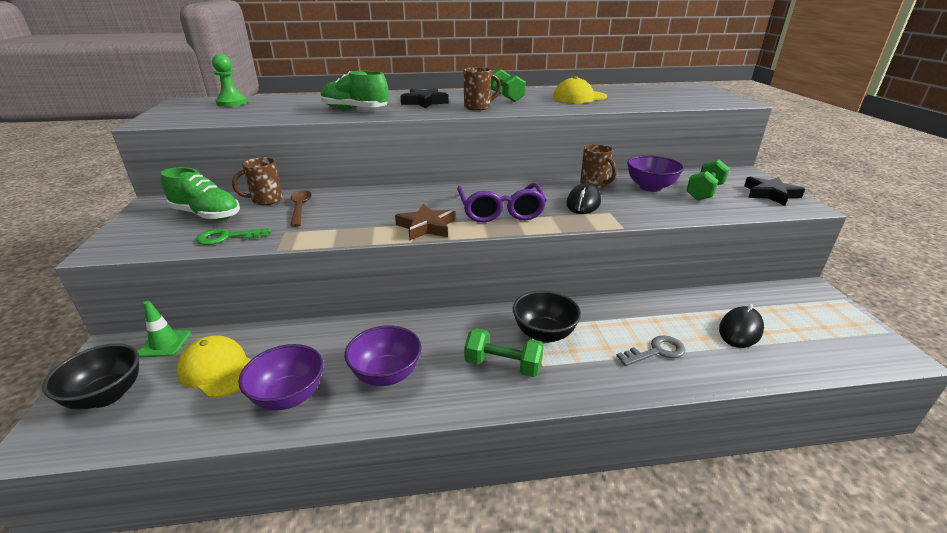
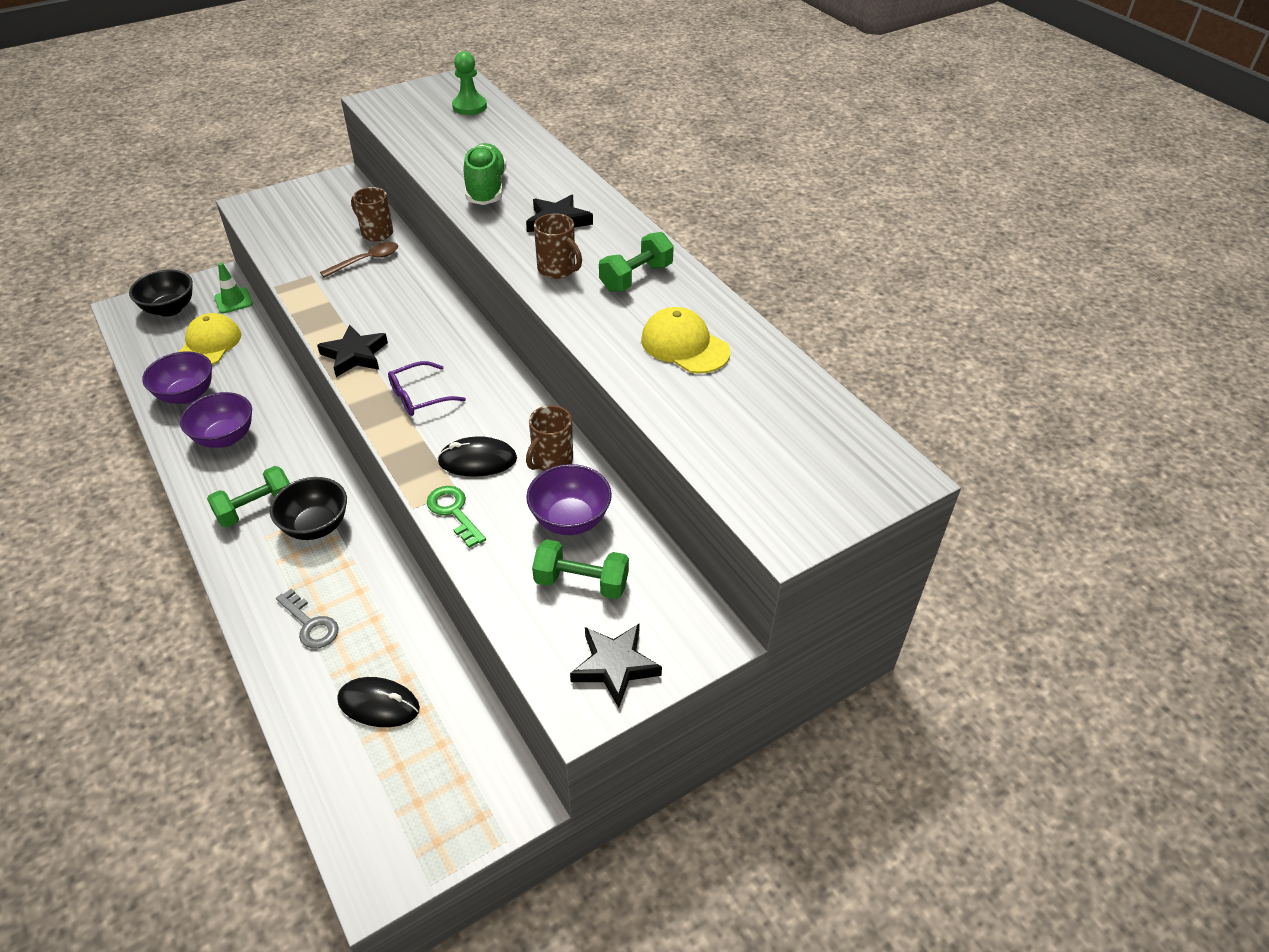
camera: 65 degrees right, 15 degrees up
green shoe [161,167,240,220] -> none
green key [196,228,271,245] -> green key moved to [427,486,486,548]
brown star [395,204,455,241] -> black star [317,324,388,377]
purple glasses [457,183,547,222] -> purple glasses [388,361,466,416], size x0.63
green dumbbell [464,328,544,377] -> green dumbbell turned 60 degrees clockwise [207,466,290,528]

